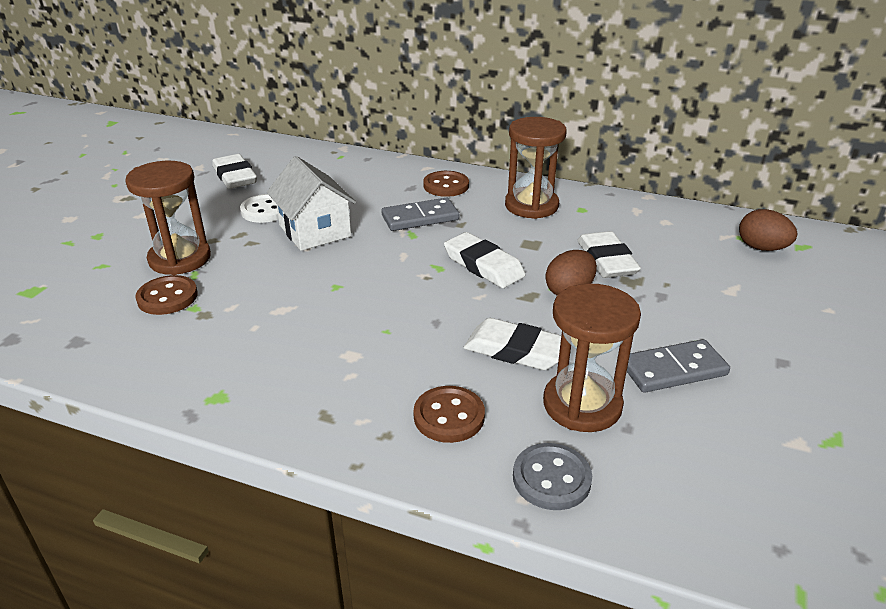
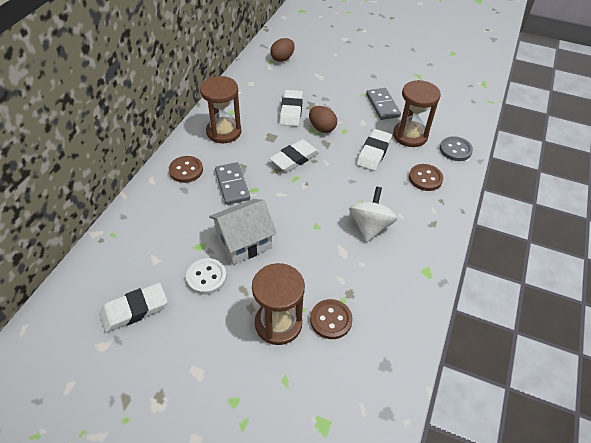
camera: 90 degrees left, 15 degrees up
white eraser [577,231,641,278] -> white eraser turned 75 degrees counterclockwise [280,90,303,126]
none -> white spinning top [349,187,397,242]

